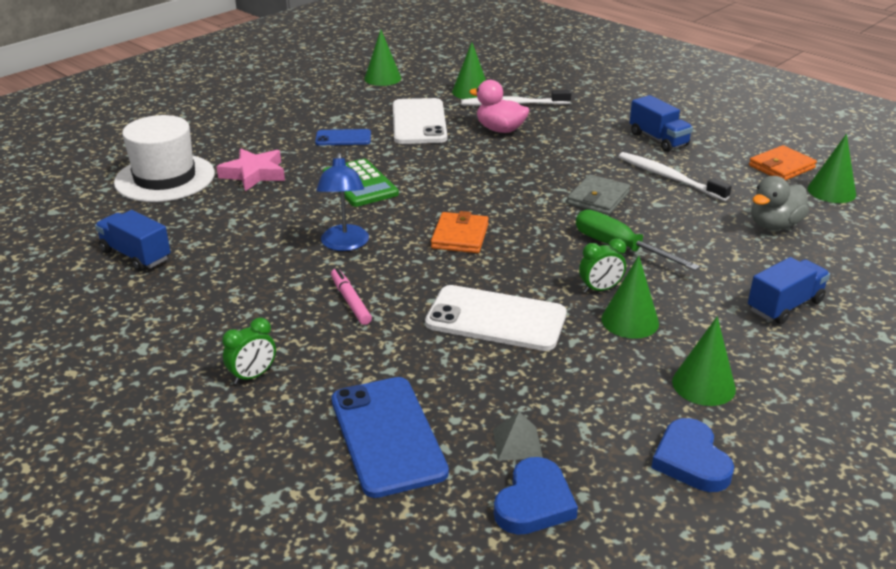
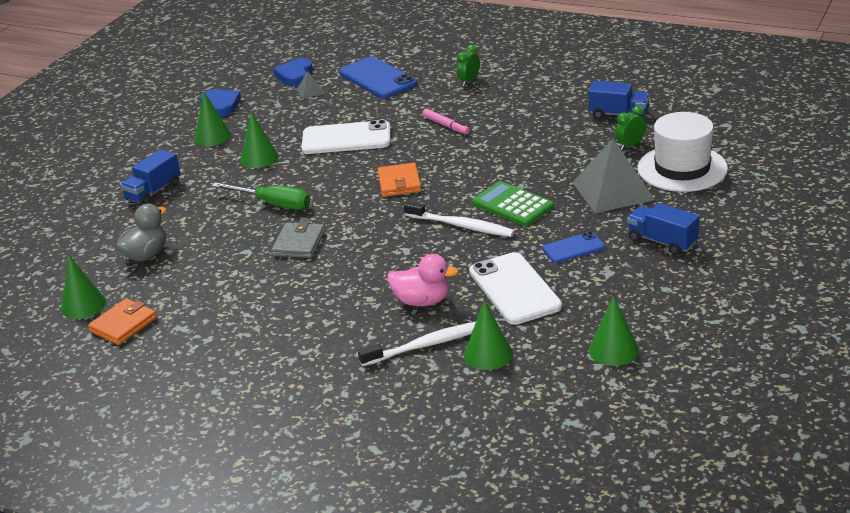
camera: 165 degrees right, 0 degrees up
pink star [216,149,285,191] -> grey pyramid [573,139,655,213]
blue lamp [316,153,369,251] -> none
green clock [579,238,626,293] -> green clock moved to [615,106,646,150]
white toothbrush [618,152,732,201] -> white toothbrush moved to [403,201,515,237]
blue truck [629,95,693,152] -> blue truck moved to [627,203,699,255]

